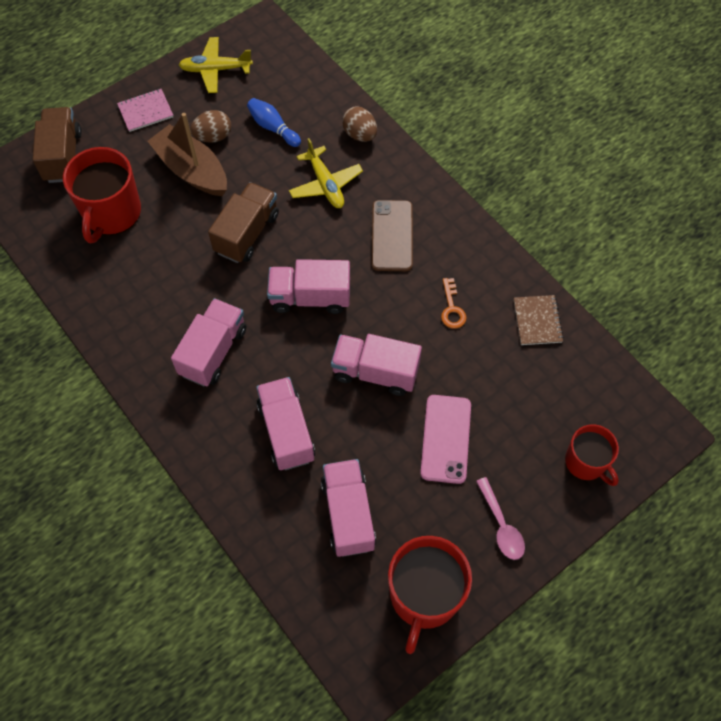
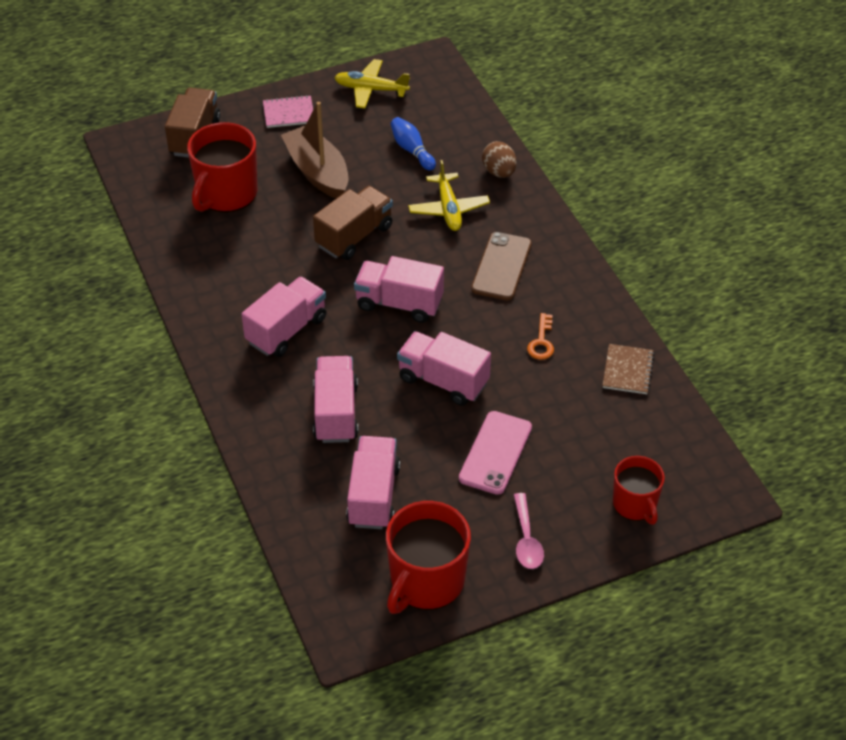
camera: 15 degrees right, 15 degrees down
brown egg [190,110,231,143] -> none

